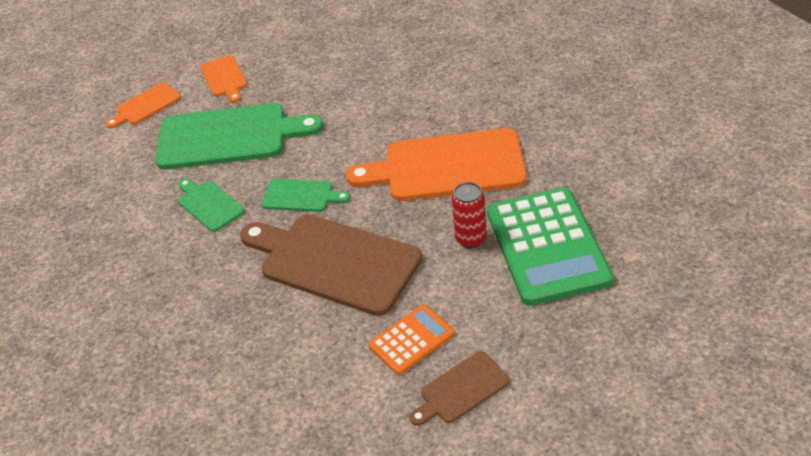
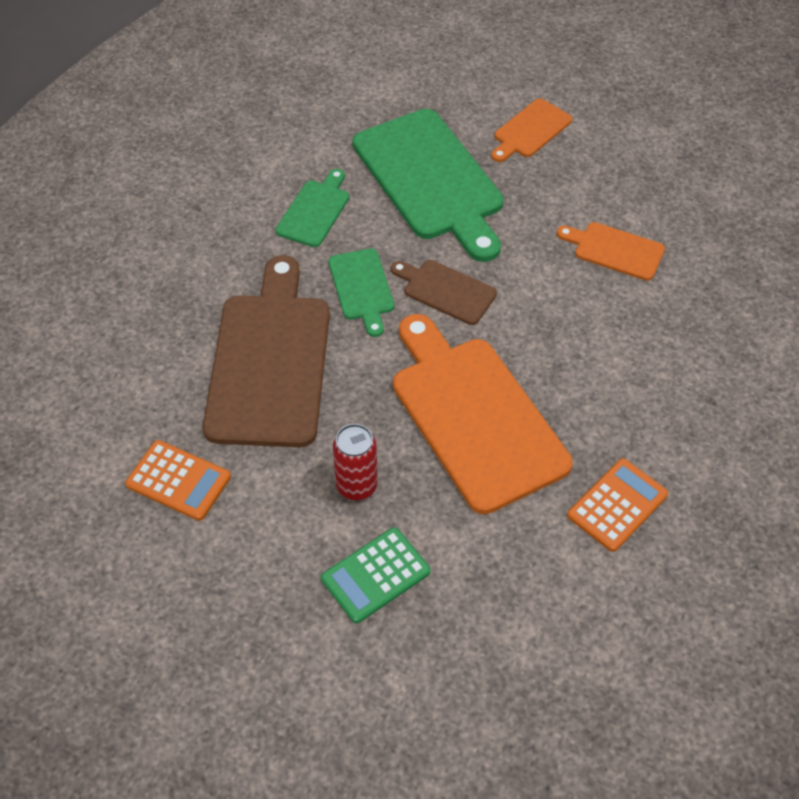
camera: 60 degrees right, 10 degrees up
orange cutting board [106,82,181,128] -> orange cutting board moved to [557,222,665,281]
brown cutting board [410,351,510,426] -> brown cutting board moved to [391,260,497,325]
green calculator [487,187,613,306] -> green calculator [321,527,431,623], size x0.51
none -> orange calculator [567,458,668,552]

